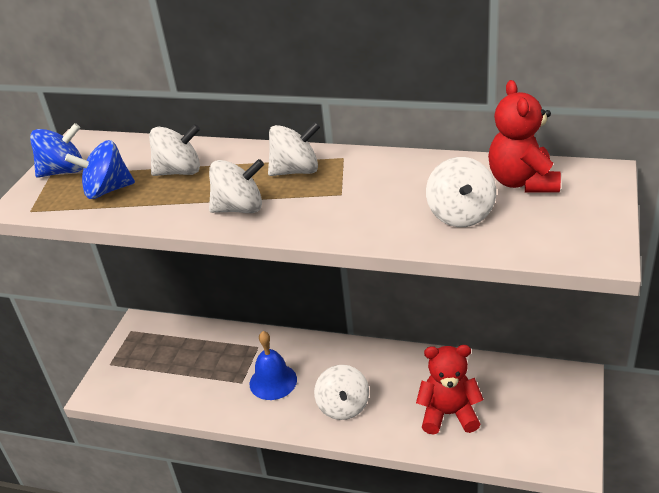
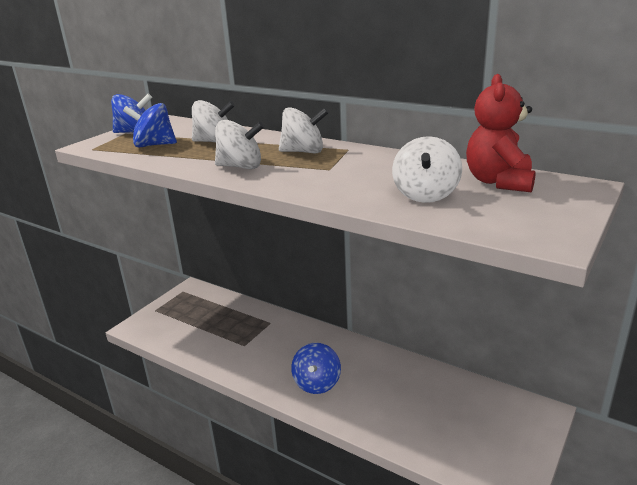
camera: 15 degrees right, 10 degrees down
blue bell [250,331,297,400] -> none
white spinning top [314,365,369,420] -> blue spinning top [291,343,341,394]
red teddy bear [416,345,484,435] -> none

